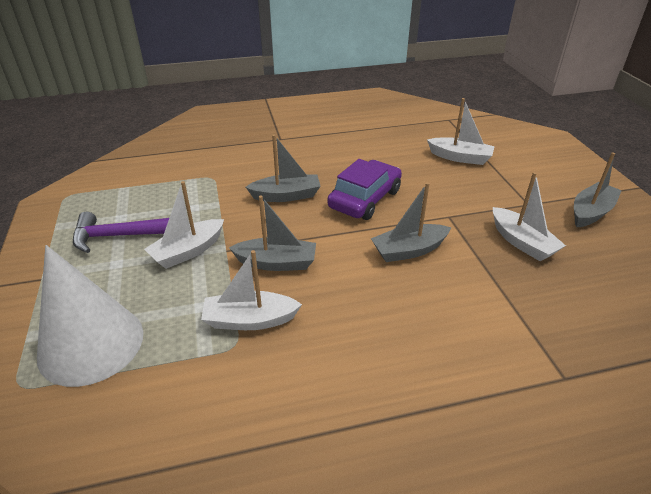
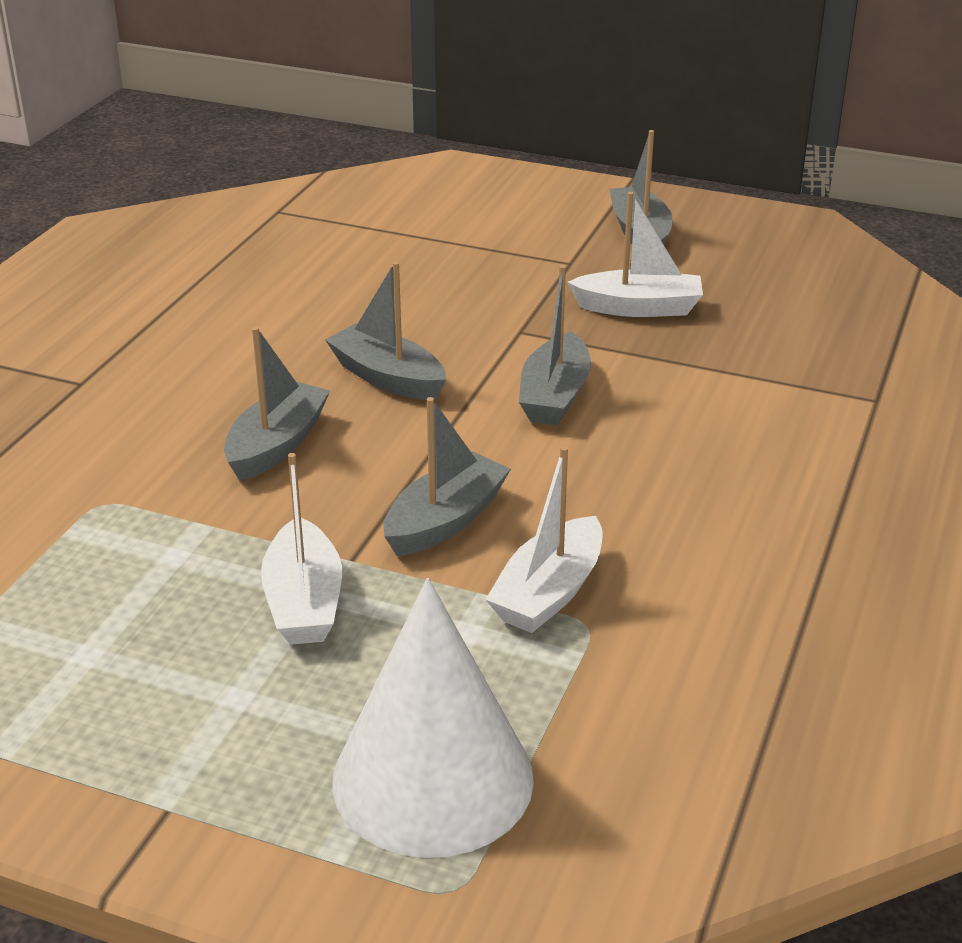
camera: 55 degrees left, 5 degrees down
purple hammer [73,212,169,253] -> none
purple car [327,159,402,220] -> grey boat [325,262,446,400]
white boat [427,98,495,165] -> none

